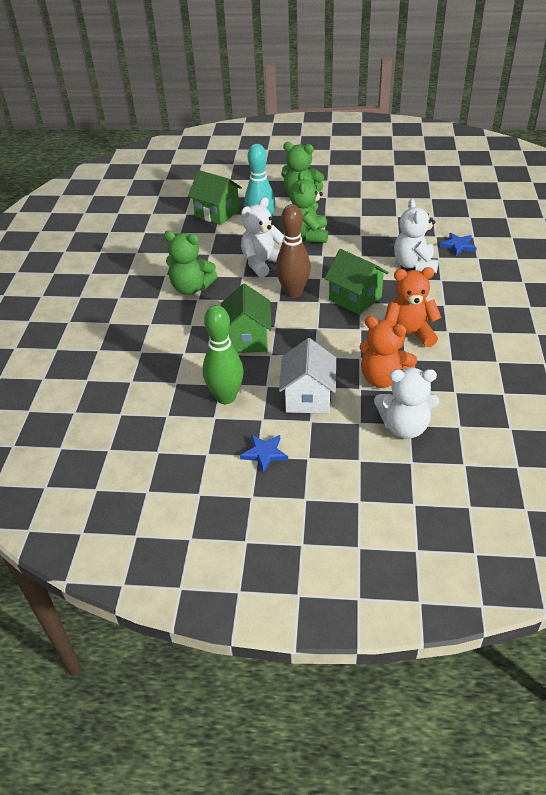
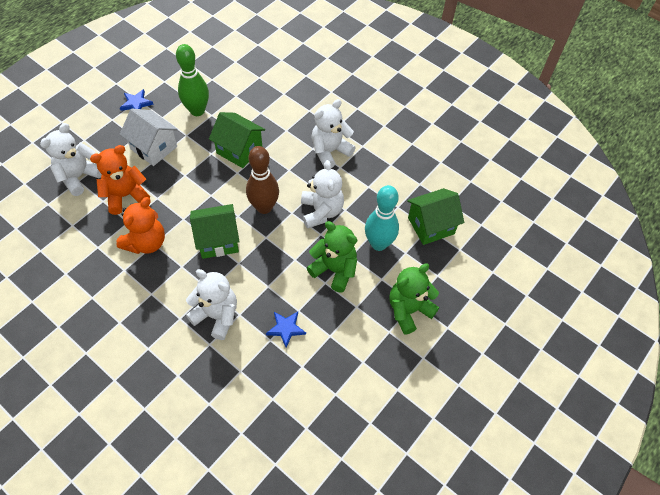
camera: 120 degrees right, 15 degrees up
green teddy bear [164,231,217,295] -> white teddy bear [311,99,356,168]
blue star [439,233,477,256] -> blue star moved to [266,312,306,348]

